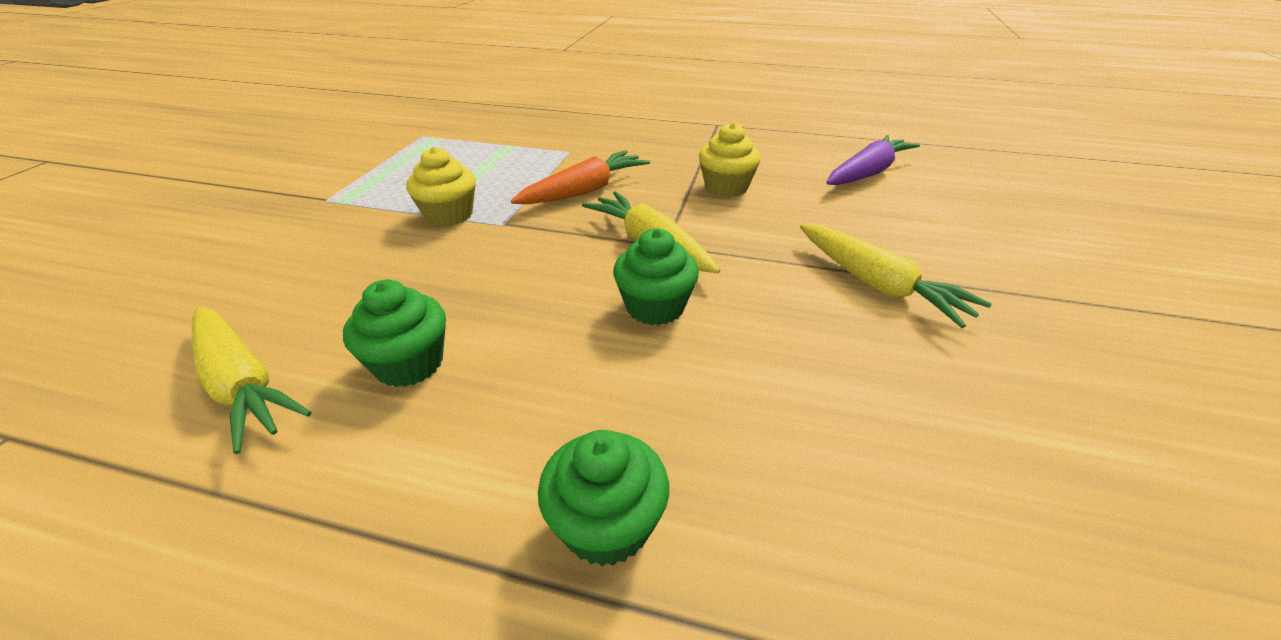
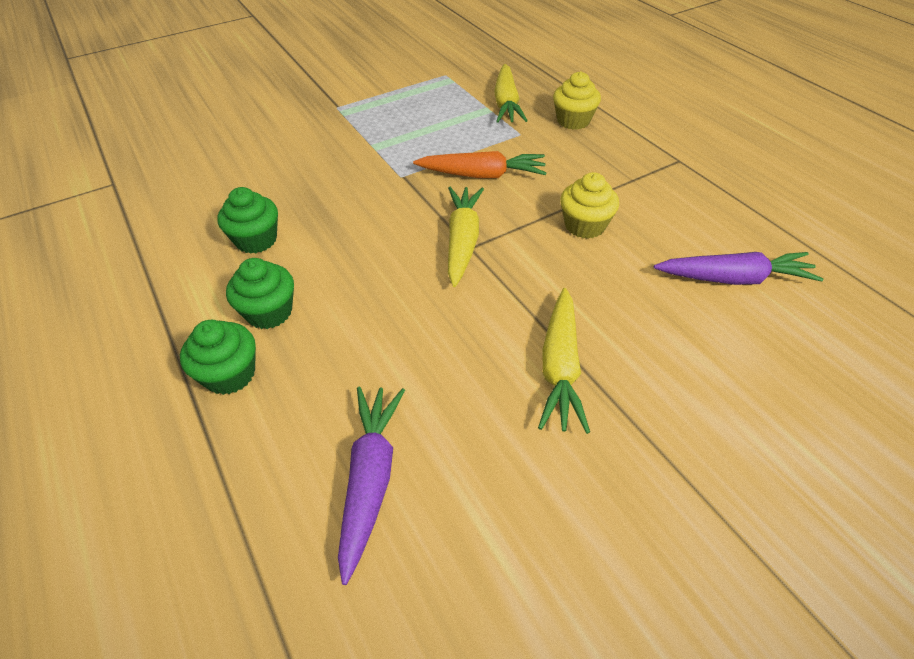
camera: 45 degrees right, 10 degrees up
yellow carrot [192,307,311,454] -> yellow carrot moved to [494,64,528,123]
yellow cupcake [406,147,476,227] -> yellow cupcake moved to [553,72,601,130]
green cupcake [613,228,699,325] -> green cupcake moved to [226,258,294,329]
none -> purple carrot [338,386,405,585]

